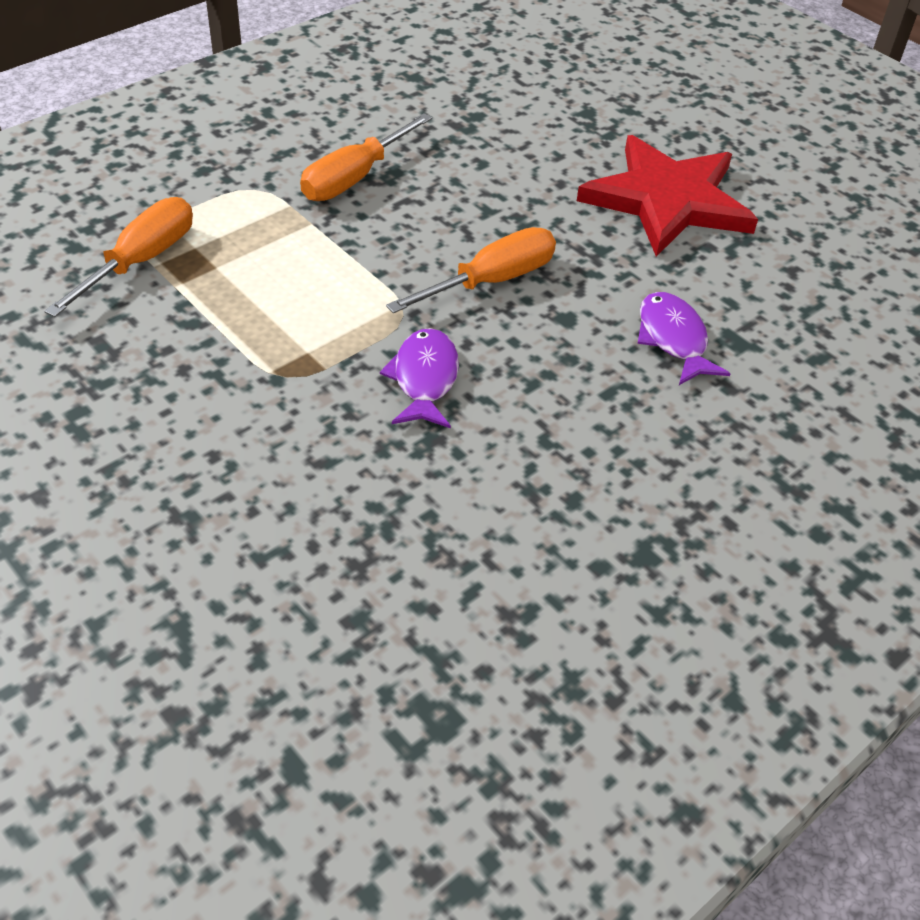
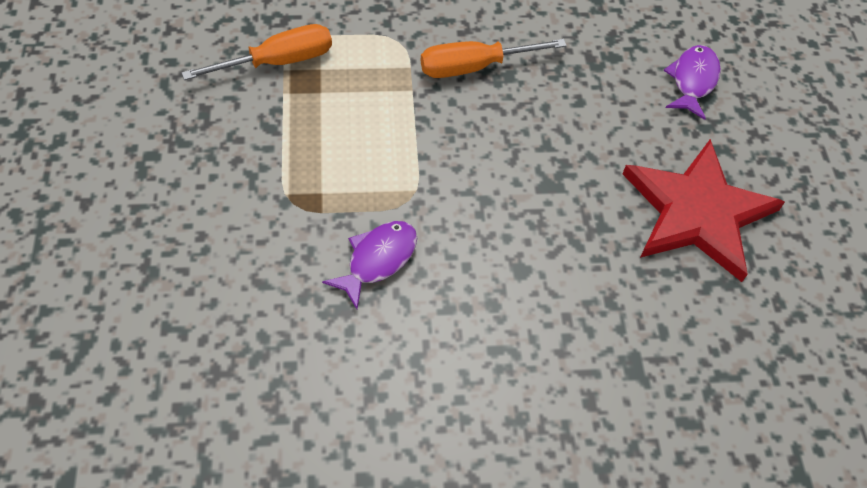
camera: 35 degrees right, 10 degrees up
orange screwdriver [386,227,556,313] -> none
purple fish [637,292,731,385] -> purple fish moved to [664,45,721,120]

